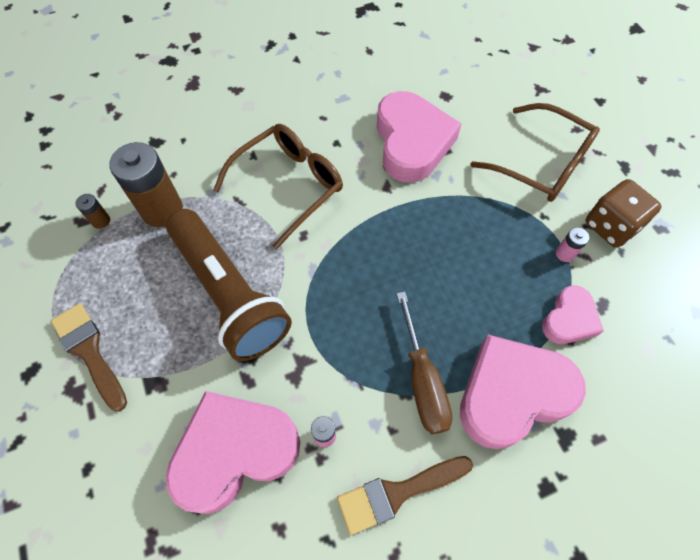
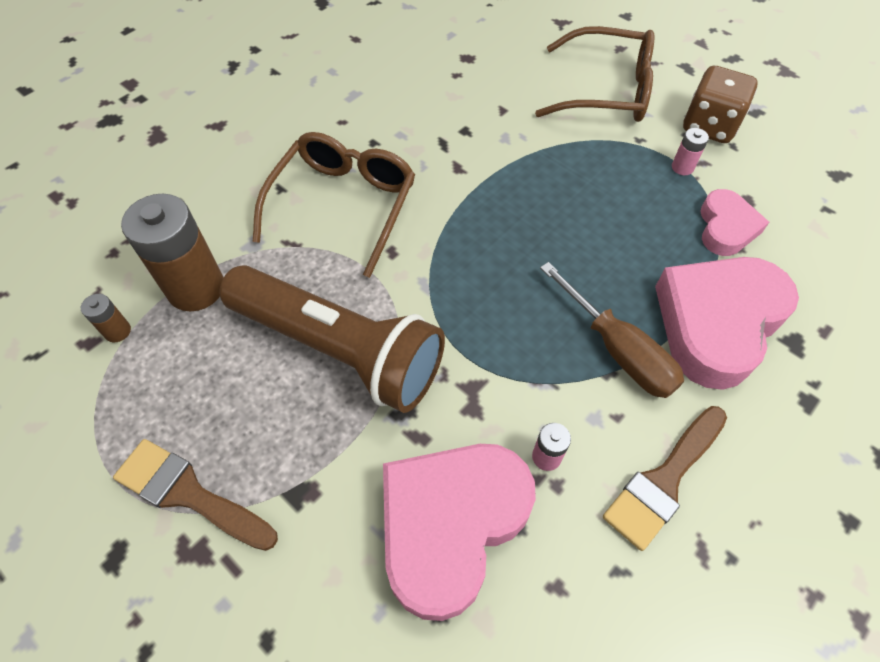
camera: 25 degrees left, 5 degrees down
pink heart [377,91,462,183] -> none

